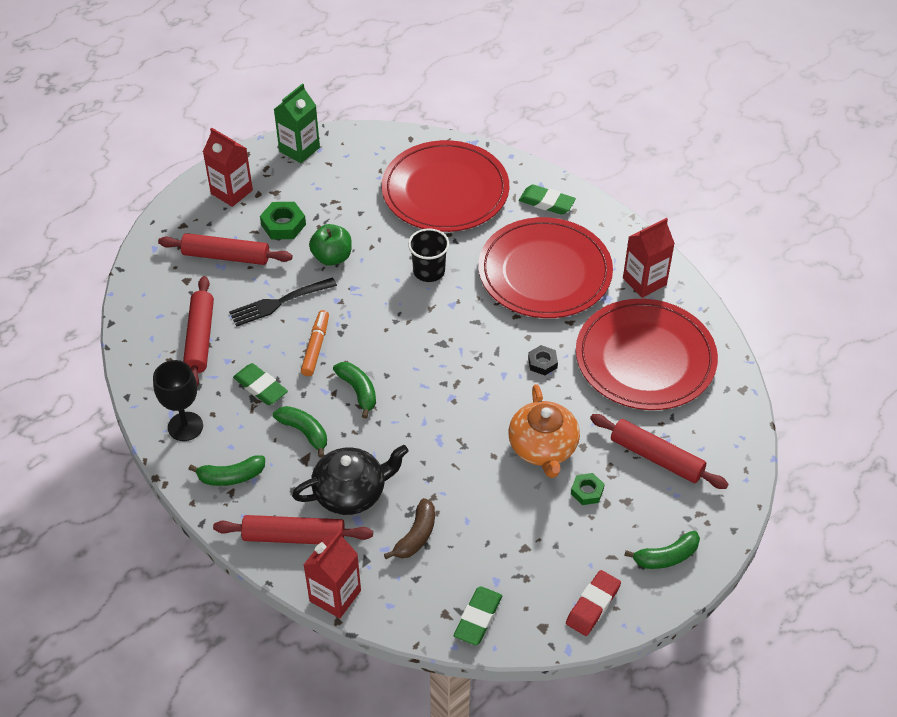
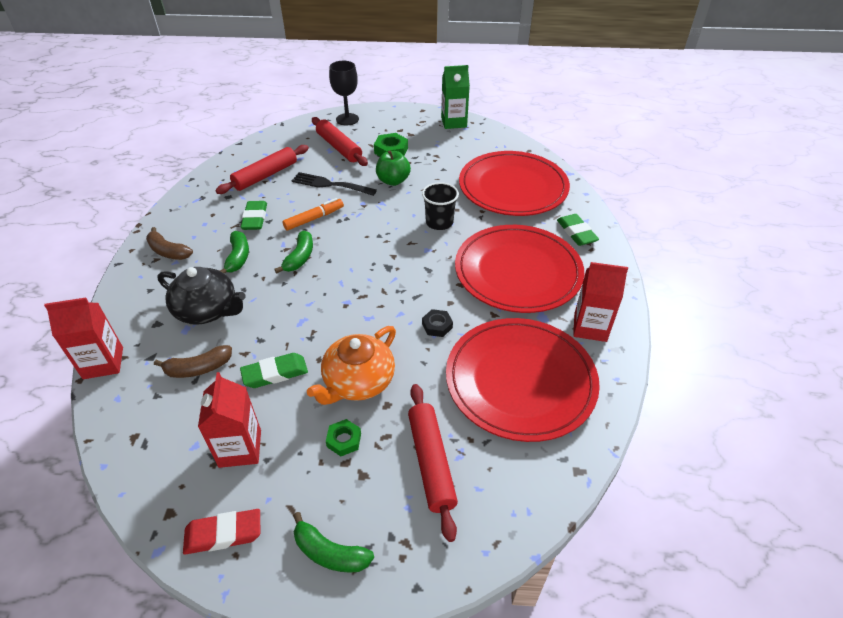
camera: 45 degrees right, 5 degrees down
black goblet [153,360,203,441] -> black goblet moved to [329,61,359,125]
green banana [188,455,265,486] -> brown banana [146,227,193,260]
red carton [203,127,253,207] -> red carton moved to [198,372,261,468]
red rolling pin [213,515,373,544] -> none
green eraser [454,586,502,645] -> green eraser moved to [240,353,308,388]

